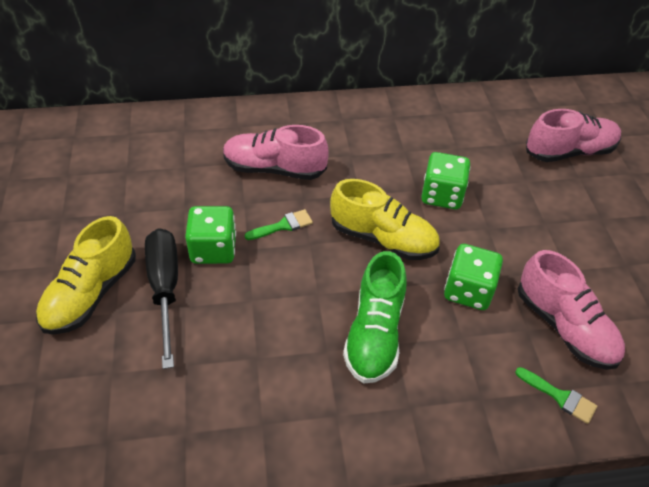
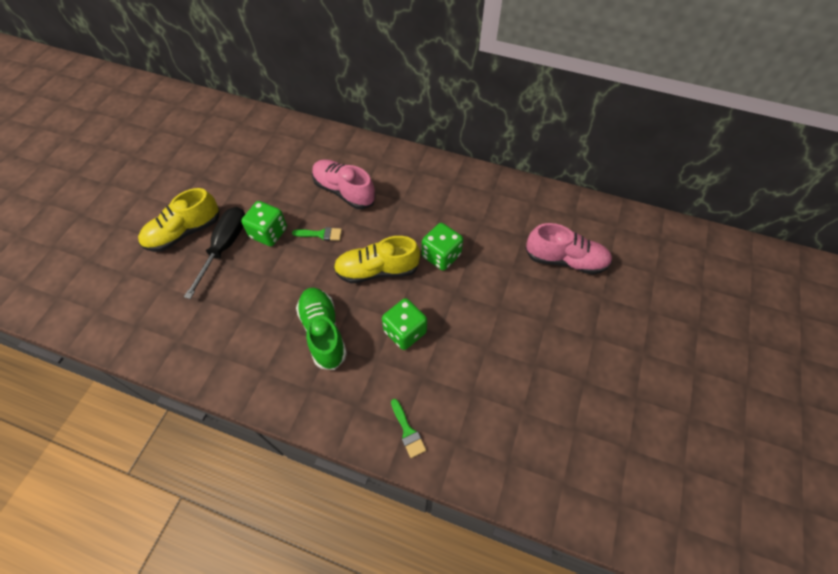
camera: 30 degrees right, 10 degrees up
yellow shoe [330,179,440,260] -> yellow shoe turned 120 degrees clockwise [333,236,420,284]
green shoe [343,251,406,383] -> green shoe turned 120 degrees clockwise [296,288,347,370]
pink shoe [518,250,625,370] -> none

